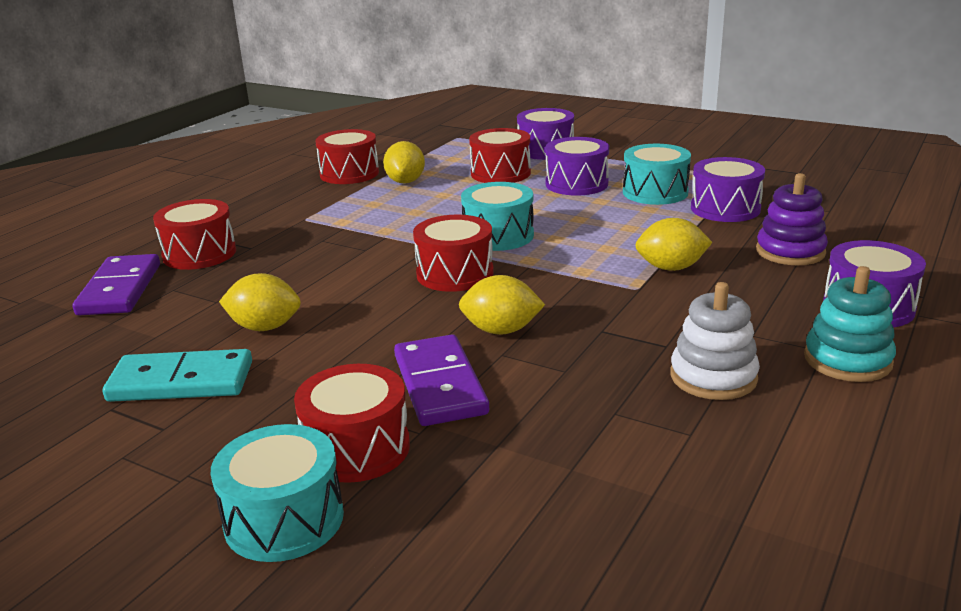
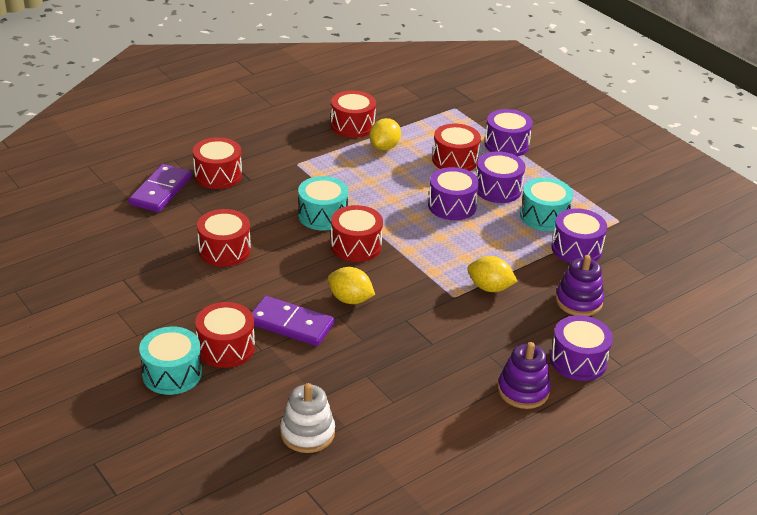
camera: 20 degrees right, 10 degrees up
turquoise domino [103,349,252,402] -> none
yellow lemon [219,273,301,331] -> red drum [197,209,251,267]
purple domino [394,334,489,426] -> purple domino turned 75 degrees counterclockwise [252,296,334,346]
turquoise drum [461,182,534,251] -> turquoise drum moved to [298,176,348,231]
white stacking toy [670,282,760,400] -> white stacking toy moved to [280,383,335,453]
turquoise stacking toy [804,266,896,382] -> purple stacking toy [498,342,551,409]
none -> purple drum [428,167,479,220]

